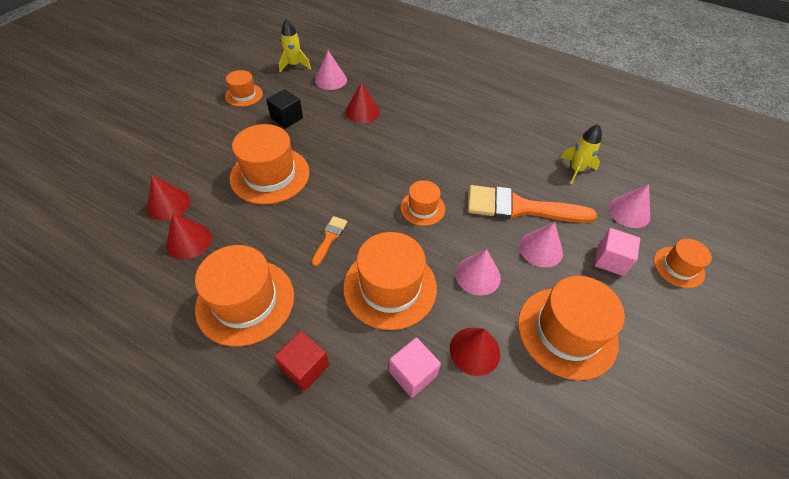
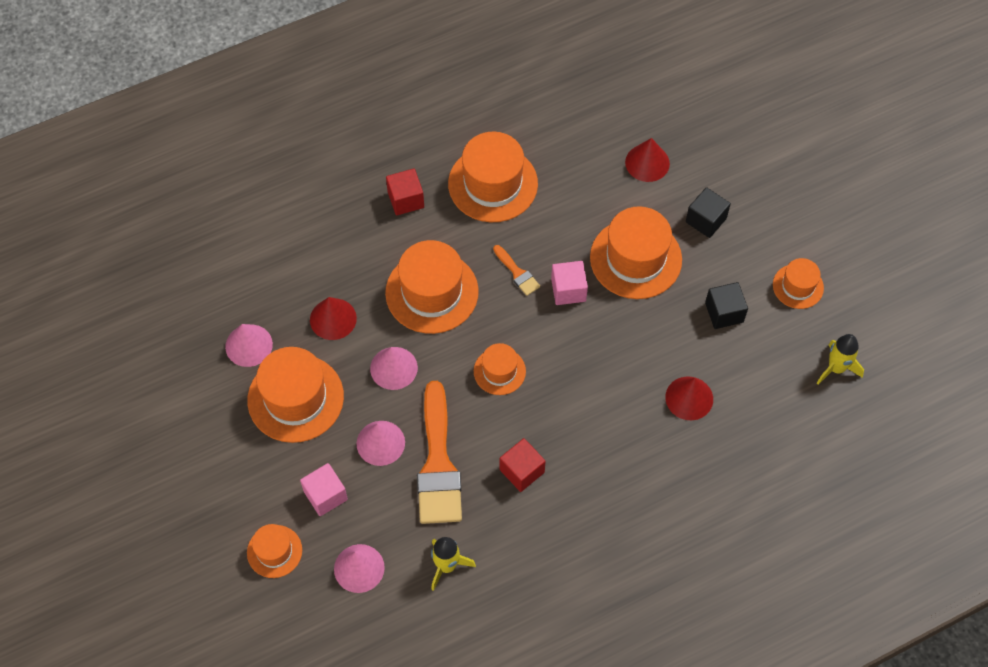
camera: 125 degrees right, 10 degrees up
red cone [166,213,212,259] -> none
pink cone [315,51,347,90] -> pink cone moved to [225,324,273,367]
pink cube [389,337,441,398] -> pink cube moved to [551,261,588,305]
orange brush [468,185,597,223] -> orange brush turned 135 degrees clockwise [417,381,462,524]
none -> red cube [500,438,546,492]
none -> black cube [686,187,731,238]

